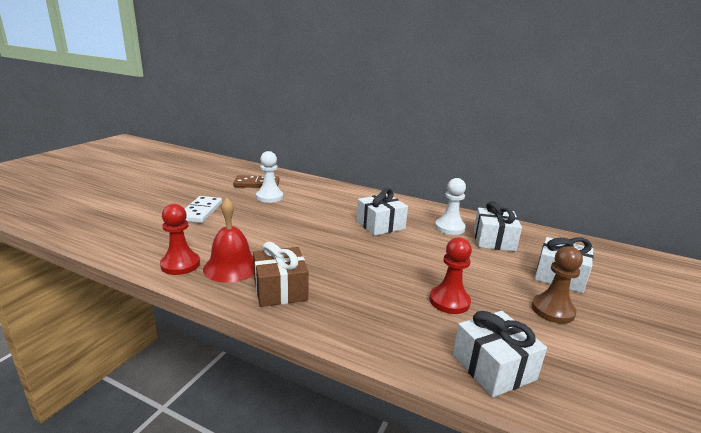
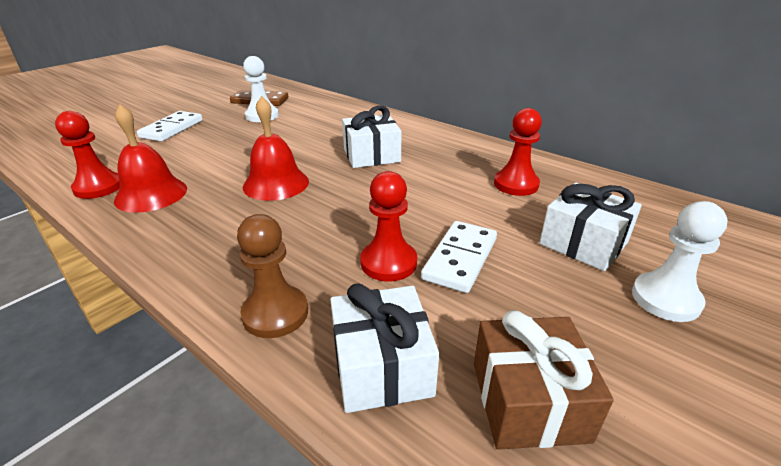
camera: 15 degrees right, 10 degrees up
brown gift [253,242,309,307] -> brown gift moved to [474,310,614,450]
white pawn [435,178,466,235] -> white pawn moved to [632,201,728,322]
white gift [474,201,522,252] -> red pawn [494,108,542,196]
brown pawn [532,246,583,324] -> brown pawn moved to [237,214,308,338]
none -> red bell [243,96,309,201]
none -> white domino [421,221,497,293]

